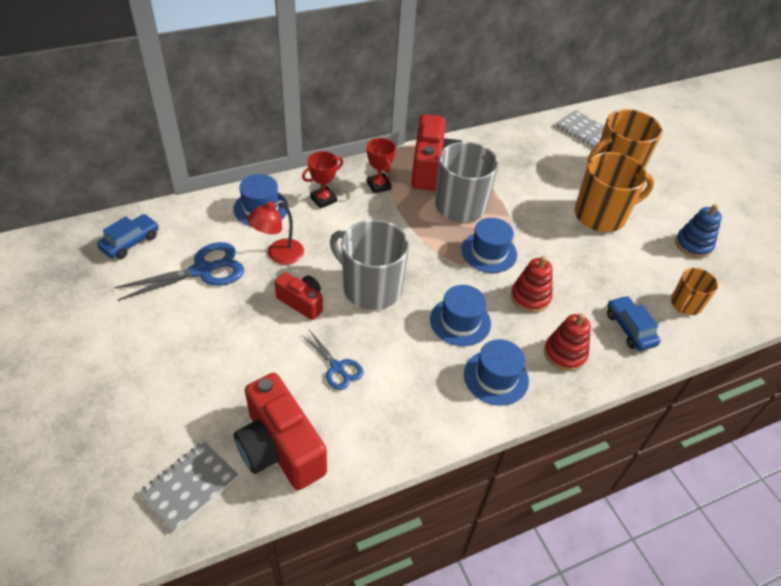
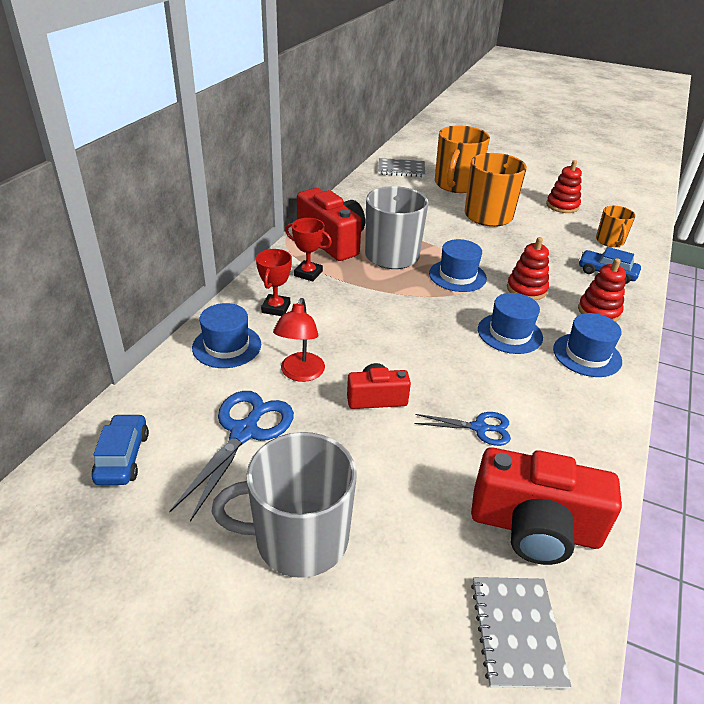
camera: 40 degrees left, 10 degrees down
grey mug [330,220,409,310] -> grey mug moved to [211,432,357,578]
blue stacking toy [675,204,722,258] -> red stacking toy [546,160,582,213]

